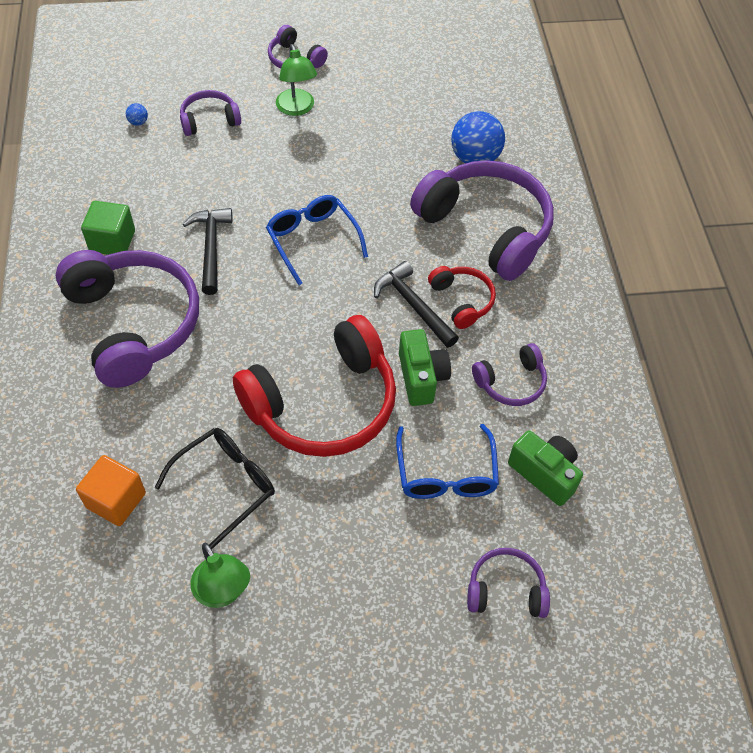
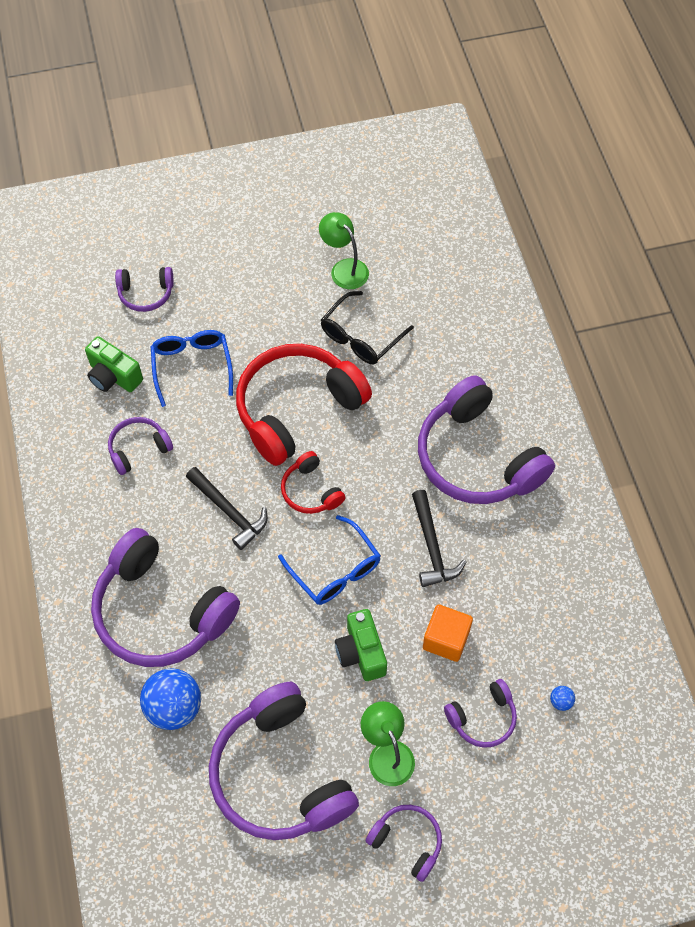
camera: 175 degrees right, 5 degrees up
orange cube [76,455,146,526] -> orange cube moved to [423,604,473,662]
green cube [81,201,135,255] -> none
green camera [399,329,451,406] -> green camera moved to [335,609,387,681]
red headphones [428,266,496,329] -> red headphones moved to [281,451,345,514]
none -> purple headphones [209,682,359,840]

